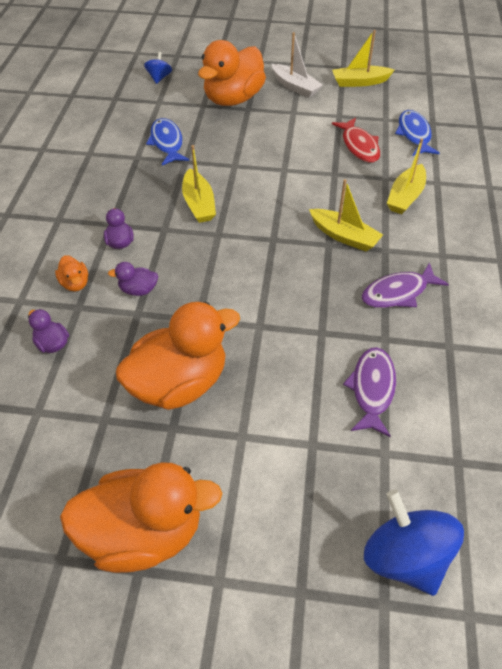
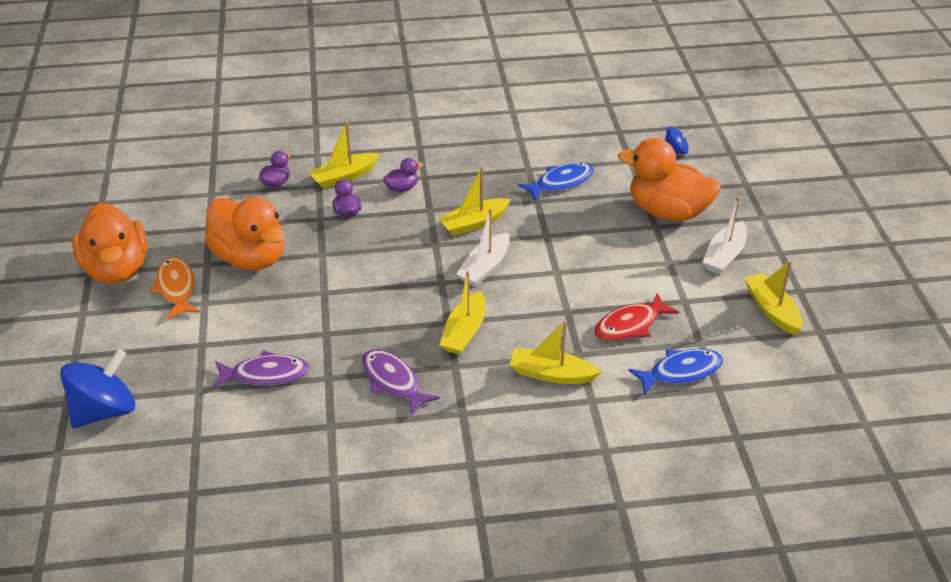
camera: 75 degrees right, 10 degrees down
orange duck [55,255,88,291] -> yellow boat [308,121,380,189]
none -> orange fish [150,257,200,320]
none -> white boat [456,208,510,287]

